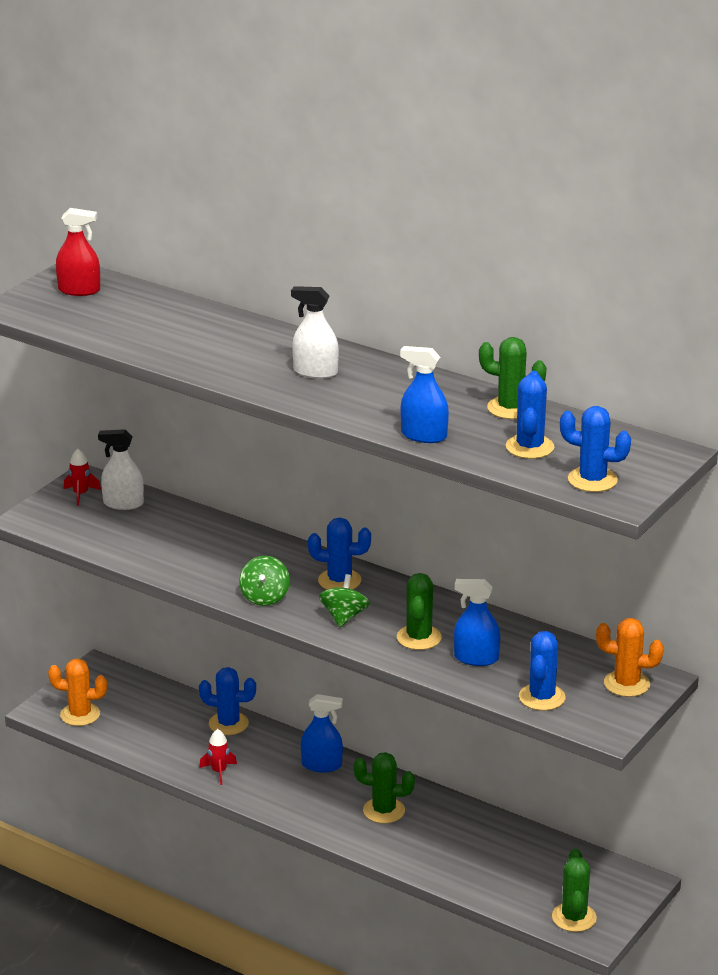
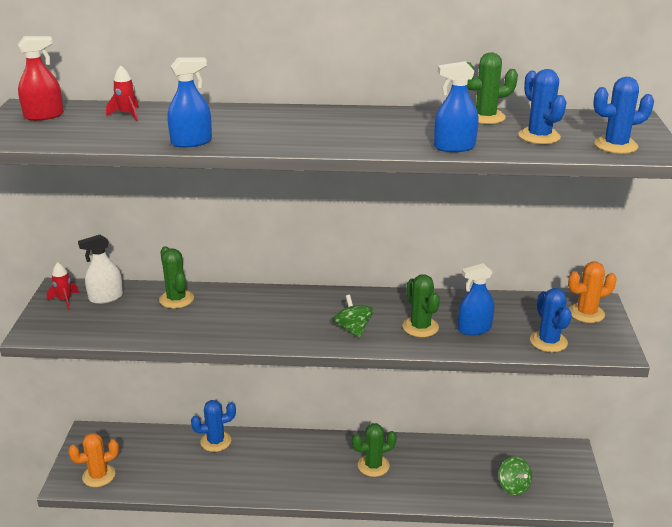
camera: 30 degrees left, 0 degrees up
red rocket [199,729,237,785] -> red rocket moved to [106,66,139,121]
green spinning top [239,556,290,606] -> green spinning top moved to [498,456,532,495]
white spray bottle [291,286,339,379] -> none
blue spray bottle [301,694,343,772] -> blue spray bottle moved to [167,57,212,148]
blue cactus [308,518,371,590] -> none
green cactus [552,849,597,932] -> green cactus moved to [159,246,194,309]

